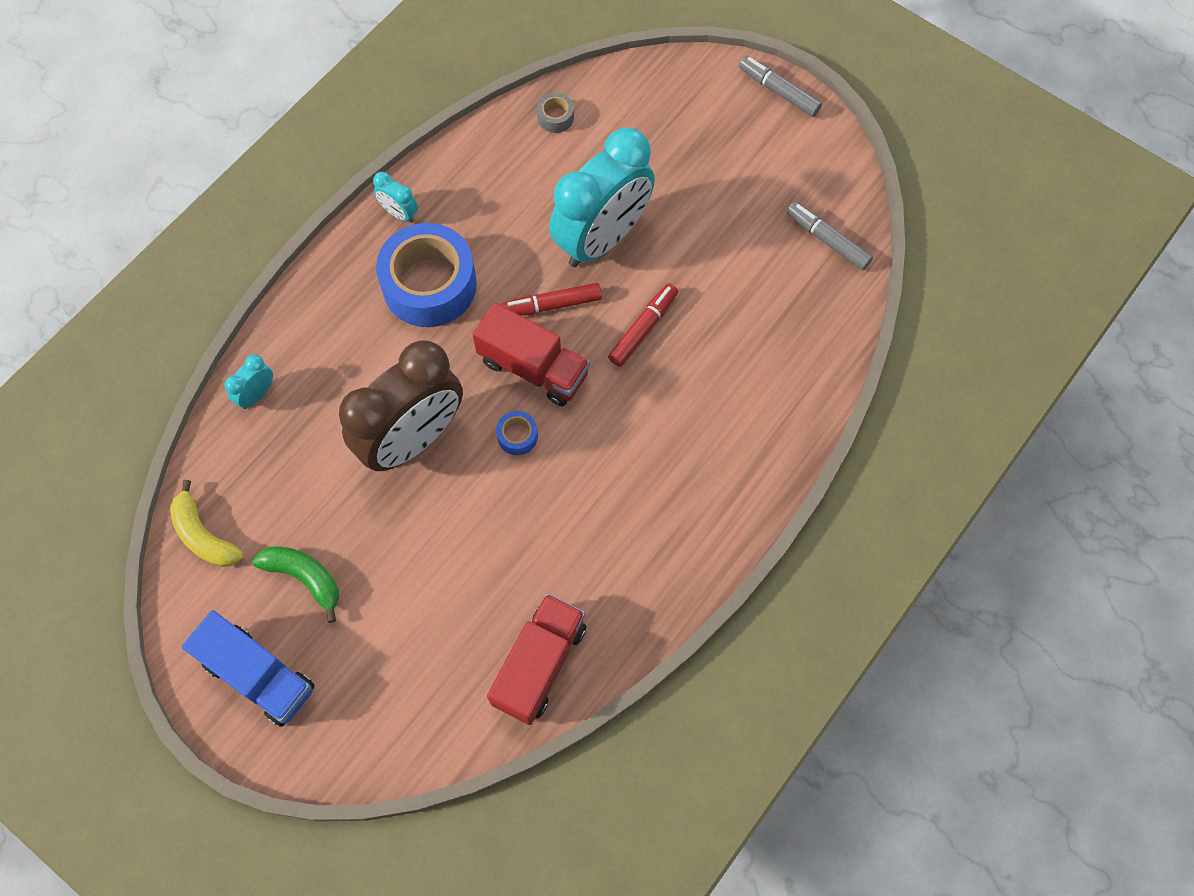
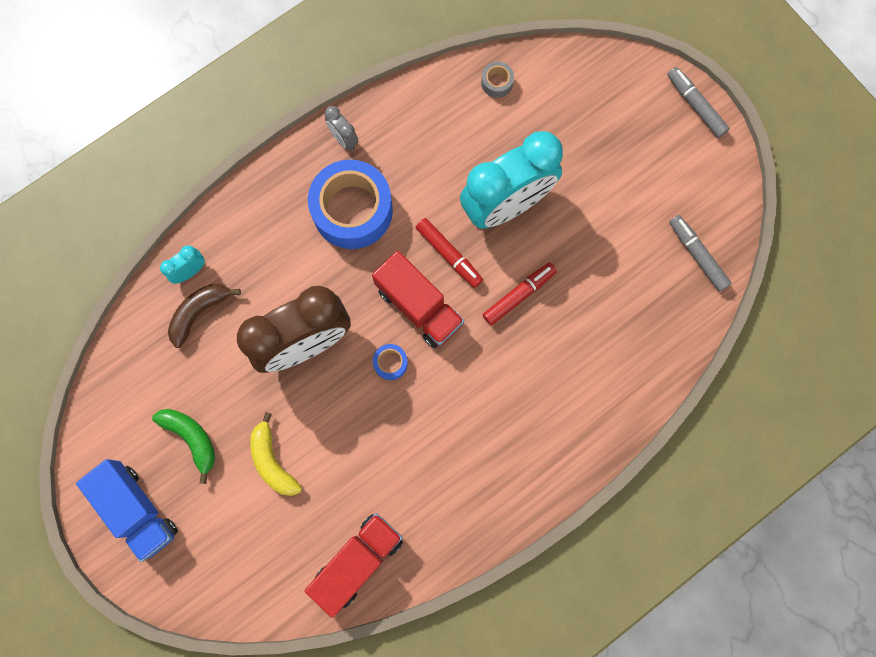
camera: 15 degrees right, 10 degrees up
yellow banana [170,480,243,567] -> yellow banana moved to [250,412,302,496]
turquoise clock [373,172,418,223] -> grey clock [325,106,359,151]
red marker [501,283,602,316] -> red marker turned 135 degrees counterclockwise [416,218,483,288]
none -> brown banana [168,283,241,348]

